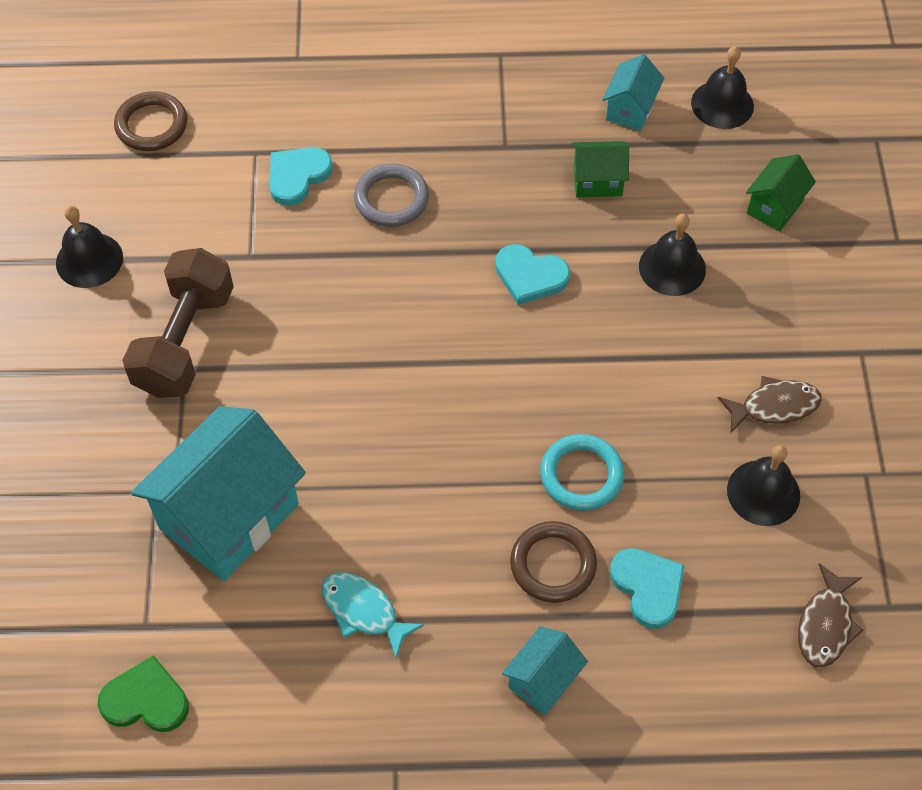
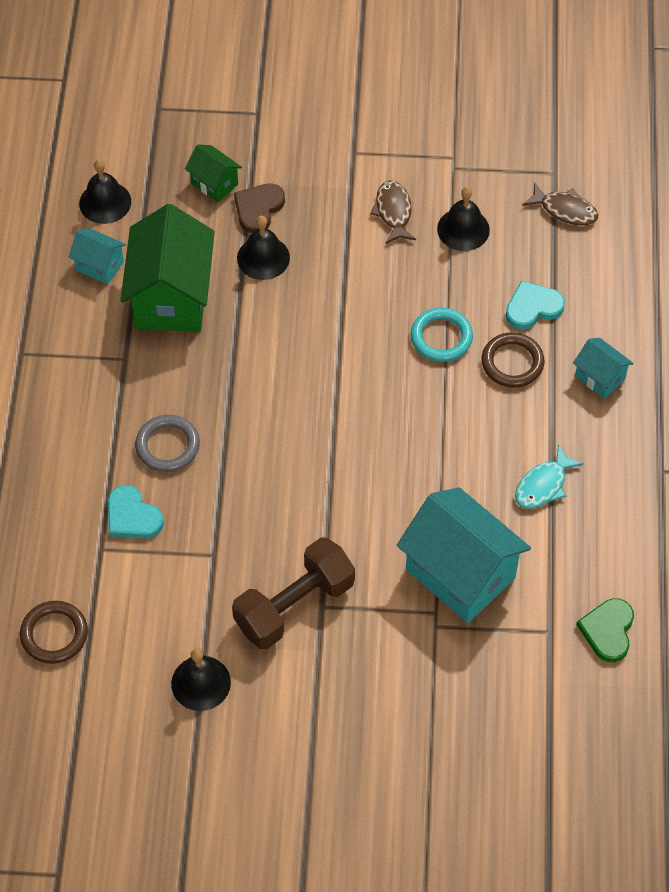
camera: 85 degrees left, 0 degrees up
brown dumbbell [122,248,234,398] -> brown dumbbell turned 60 degrees counterclockwise [232,537,355,649]
turquoise heart [495,244,570,305] -> none
green house [572,141,629,197] -> green house [120,204,215,332], size x2.07
none -> brown heart [234,183,285,233]

